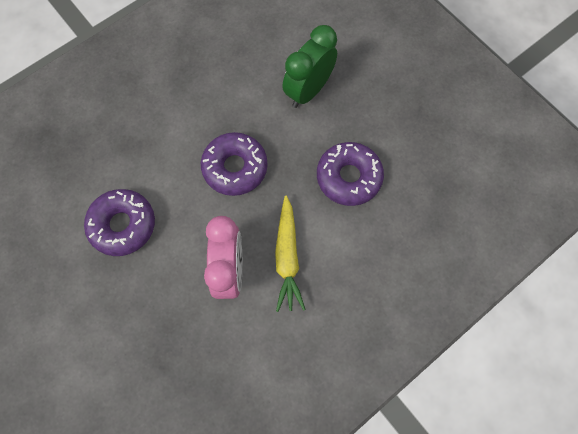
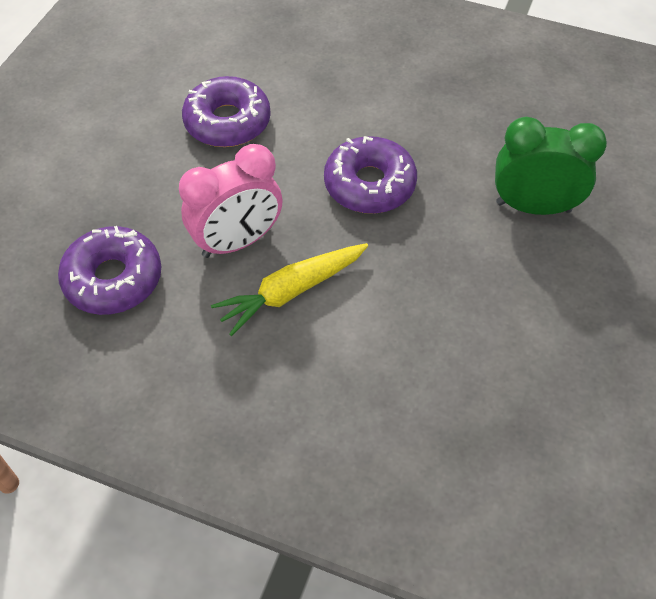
camera: 60 degrees right, 15 degrees down
purple donut [317,142,384,206] -> purple donut moved to [58,226,162,315]

